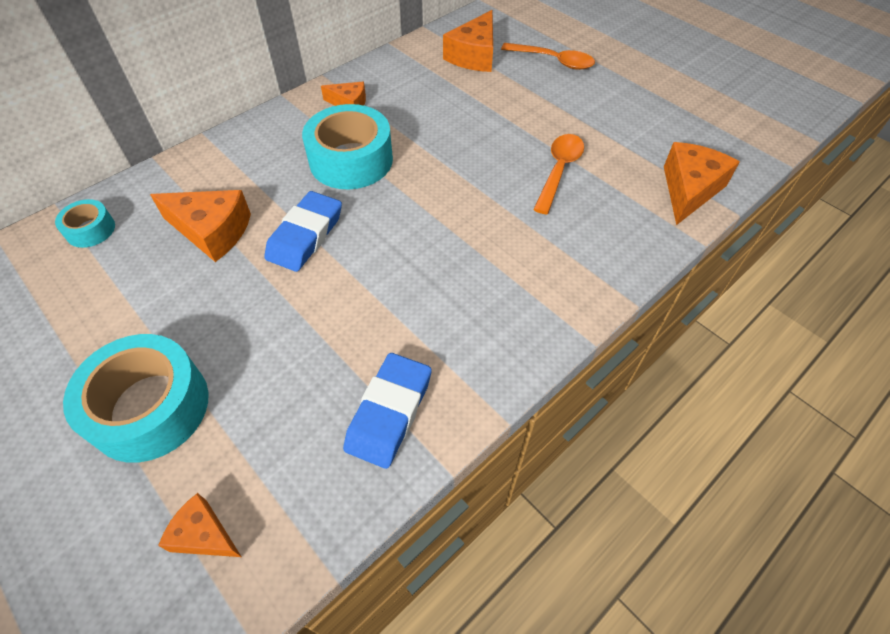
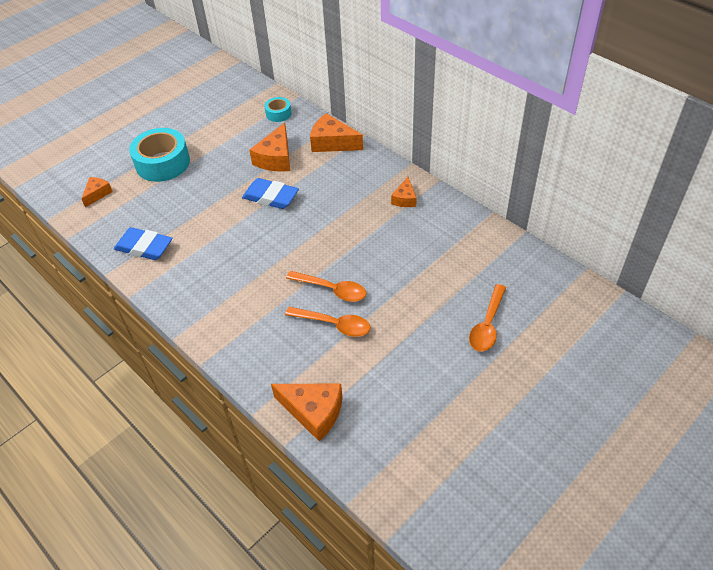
camera: 90 degrees right, 5 degrees down
turquoise tape [302,104,393,189] -> none
orange cheese [443,10,493,72] -> orange cheese moved to [310,113,363,152]
none -> orange spoon [286,271,366,302]

